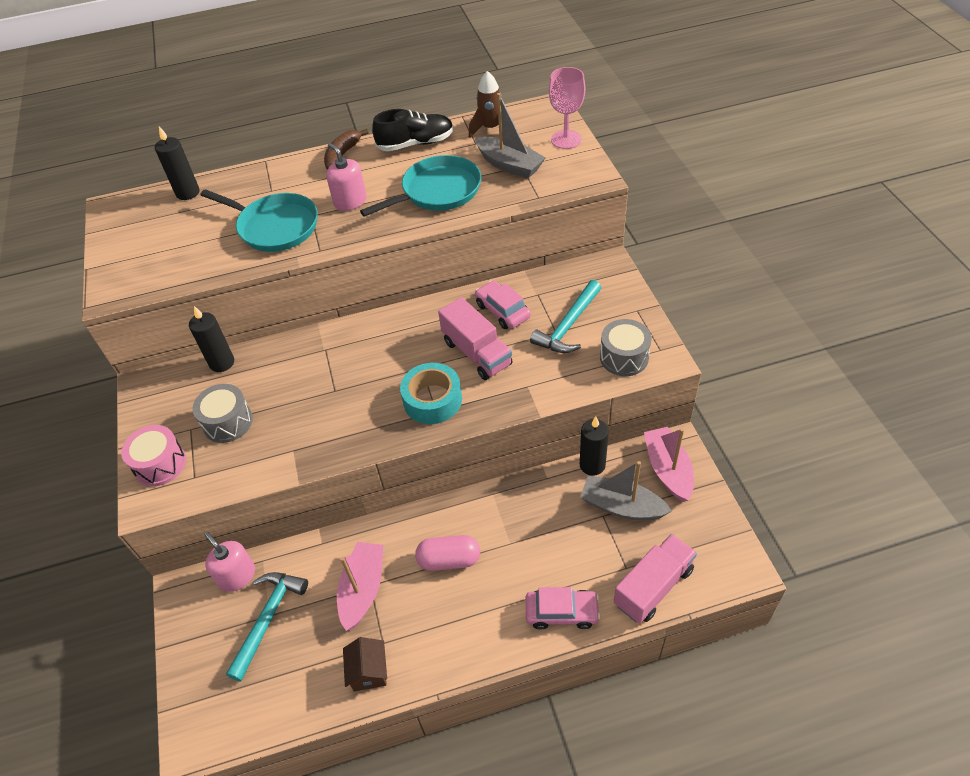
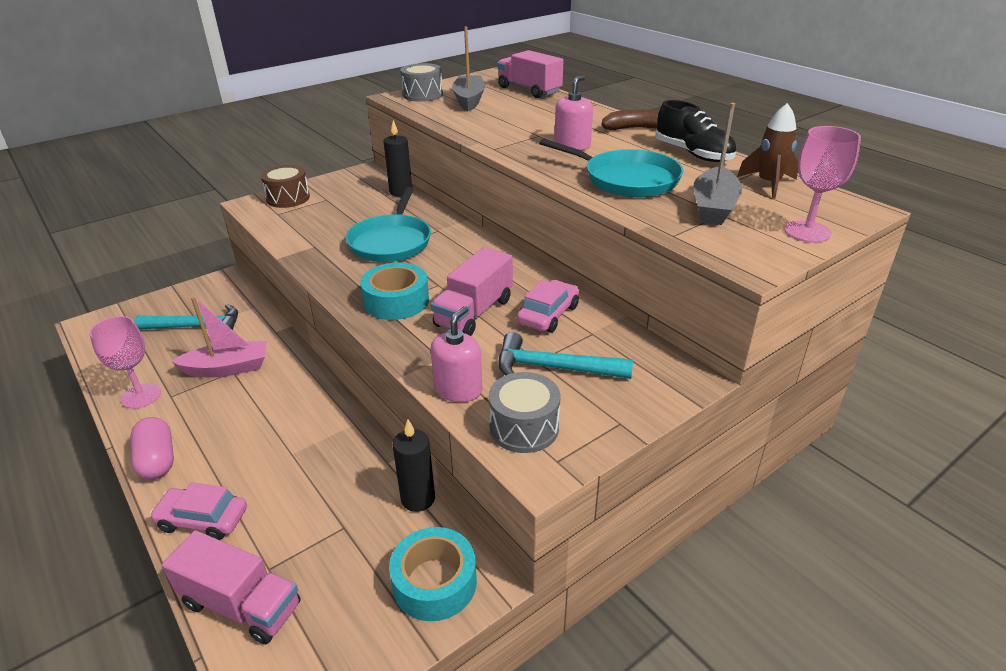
camera: 65 degrees right, 15 degrees down
pink drum [121,425,186,486] -> brown drum [261,165,310,208]
black candle [155,126,200,200] -> pink truck [497,50,563,98]
grey drum [192,384,253,443] -> grey drum moved to [400,63,443,102]
turquoise pan [200,189,318,252] -> turquoise pan moved to [346,187,431,262]
pink soap dispenser [204,532,255,592] -> pink soap dispenser moved to [430,306,482,402]
brown house [343,637,387,692] -> pink goblet [89,316,161,409]
pink capsule [415,535,480,571] -> pink capsule moved to [130,417,174,479]
pink car [526,587,600,630] -> pink car turned 120 degrees clockwise [150,482,247,540]
grey boat [580,461,672,520] -> grey boat moved to [452,26,485,111]
pink boat [644,427,694,502] -> turquoise tape [389,527,477,621]

